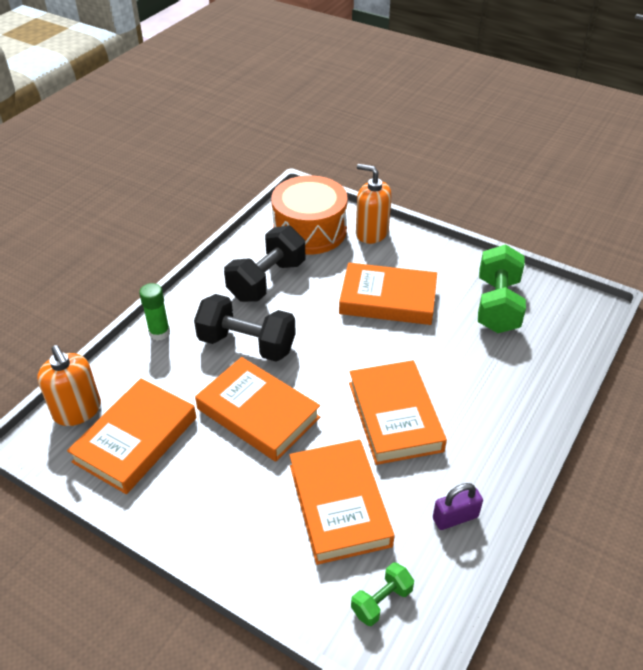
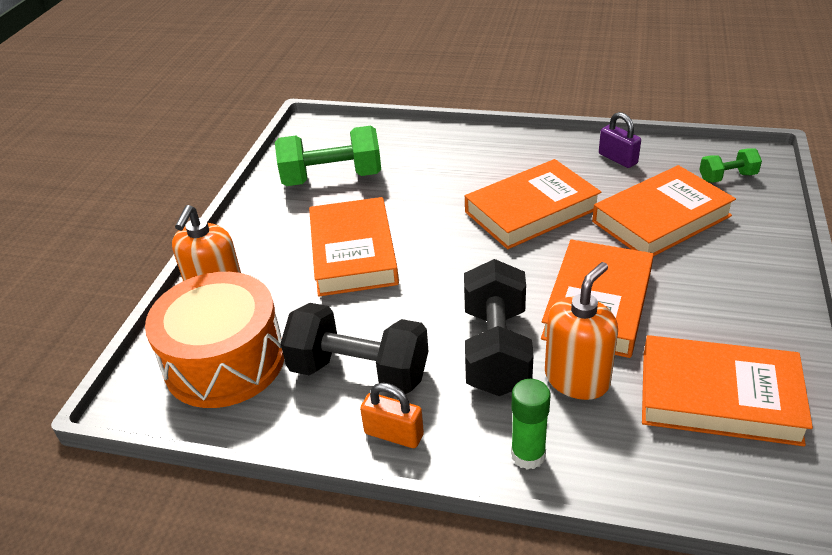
camera: 105 degrees left, 5 degrees down
orange soap dispenser [37,345,101,426] -> orange soap dispenser moved to [545,262,618,400]
green dumbbell [351,562,414,626] -> green dumbbell turned 45 degrees counterclockwise [699,148,762,183]
none -> orange padlock [360,383,424,448]

